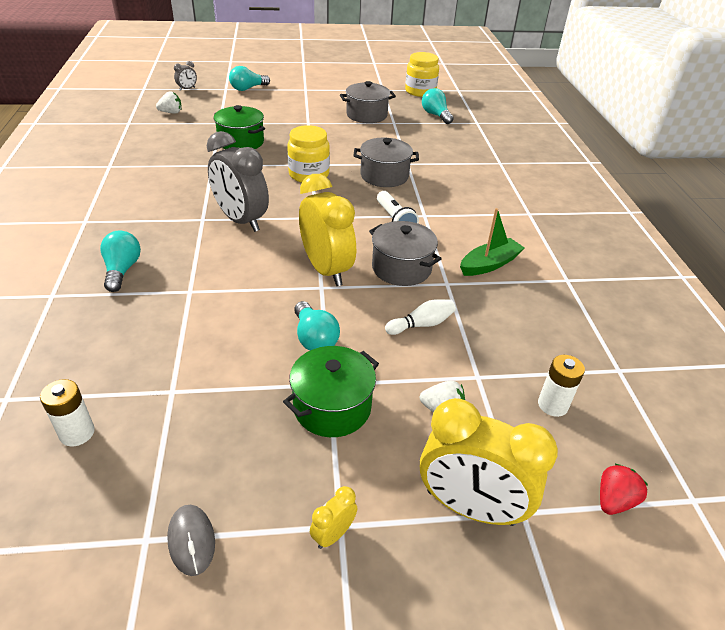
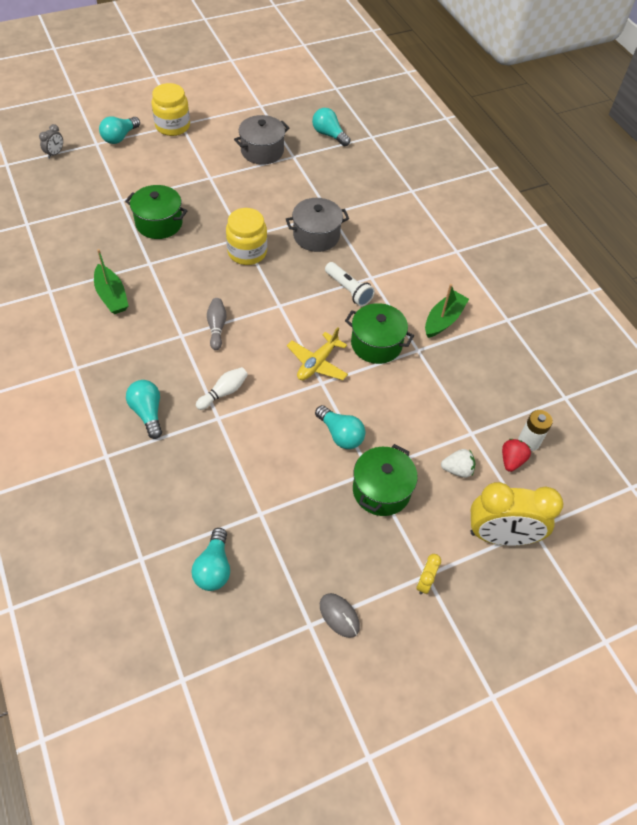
camera: 20 degrees left, 15 degrees up
white battery [40,379,95,446] -> turquoise light bulb [191,528,230,591]
white strawberry [156,91,182,114] -> none
grey clock [207,131,269,232] -> grey bowling pin [207,298,227,350]
yellow clock [299,174,356,286] -> yellow plane [287,327,348,380]
grey pot [369,221,441,286] -> green pot [345,303,414,364]
white bowling pin [385,299,456,335] -> white bowling pin moved to [196,367,248,410]
yellow jar [405,52,439,97] -> yellow jar moved to [152,83,190,136]
red strawberry [600,464,648,515] -> red strawberry moved to [502,439,531,472]
none -> green boat [94,249,129,314]

